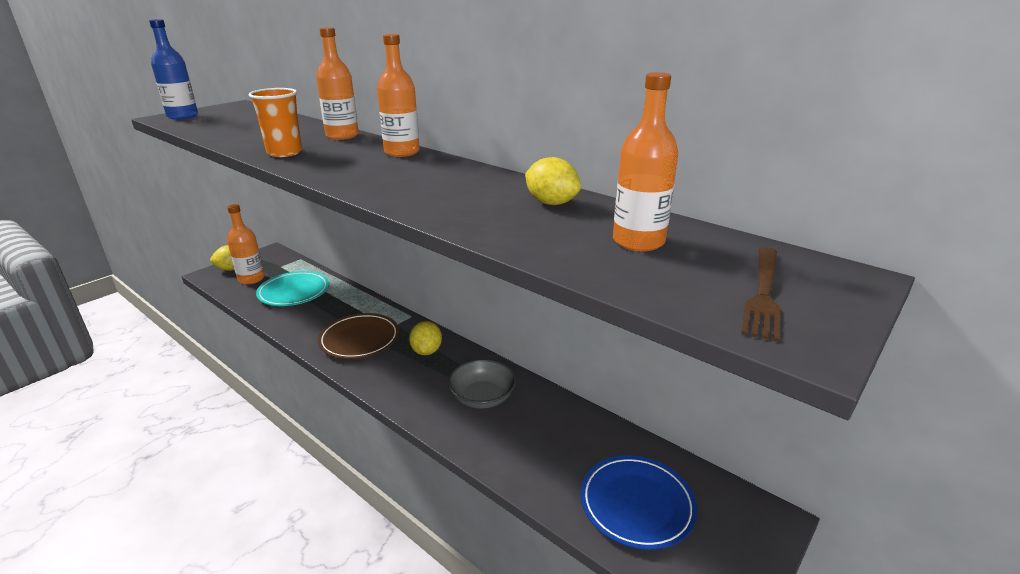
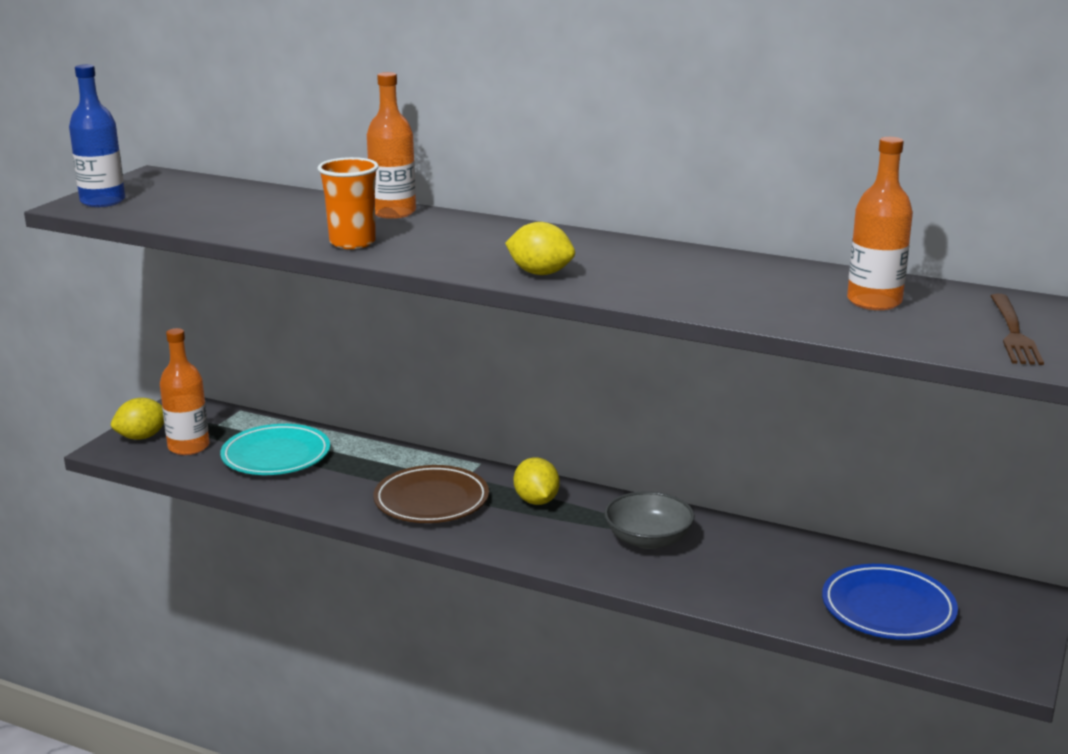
camera: 15 degrees left, 5 degrees down
orange bottle [377,34,420,157] -> none
yellow lemon [525,157,581,205] -> yellow lemon moved to [505,222,575,275]

